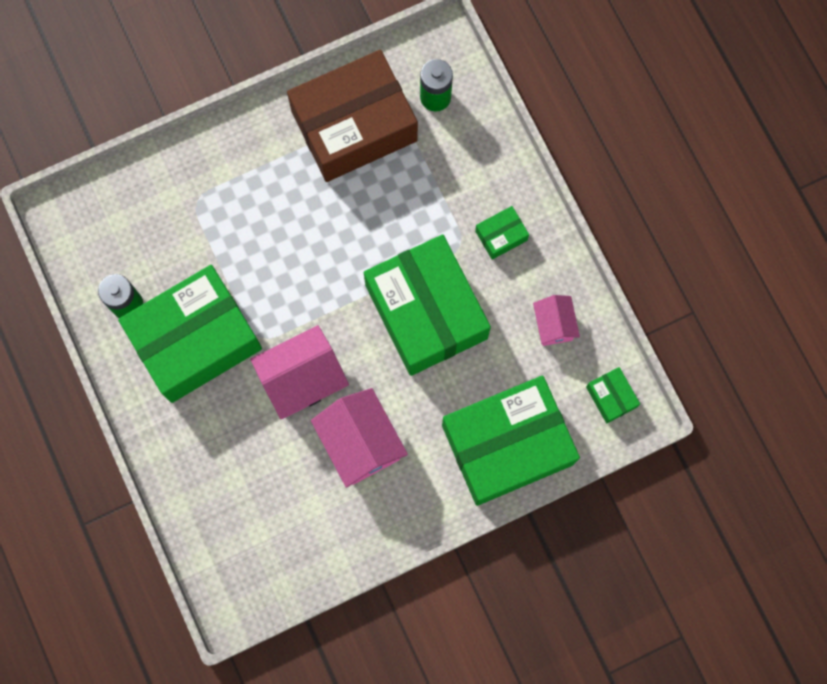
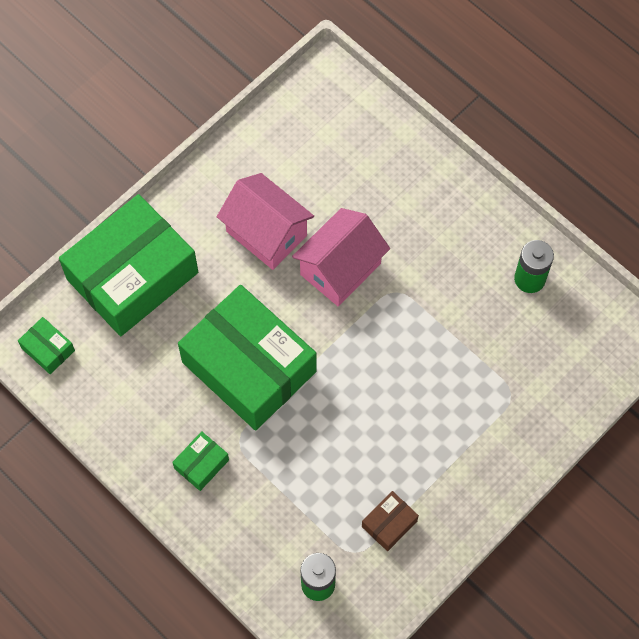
camera: 160 degrees right, 10 degrees down
green box [118,265,262,403] -> none
brown box [287,50,418,182] -> brown box [362,491,419,551], size x0.40
pink house [533,295,580,346] -> none

